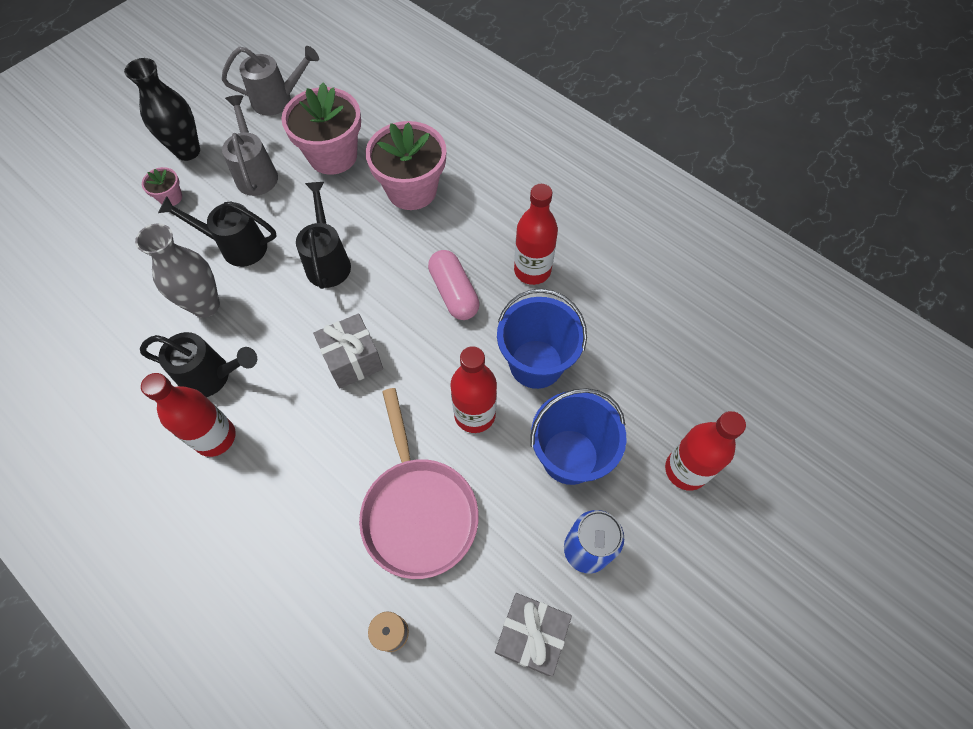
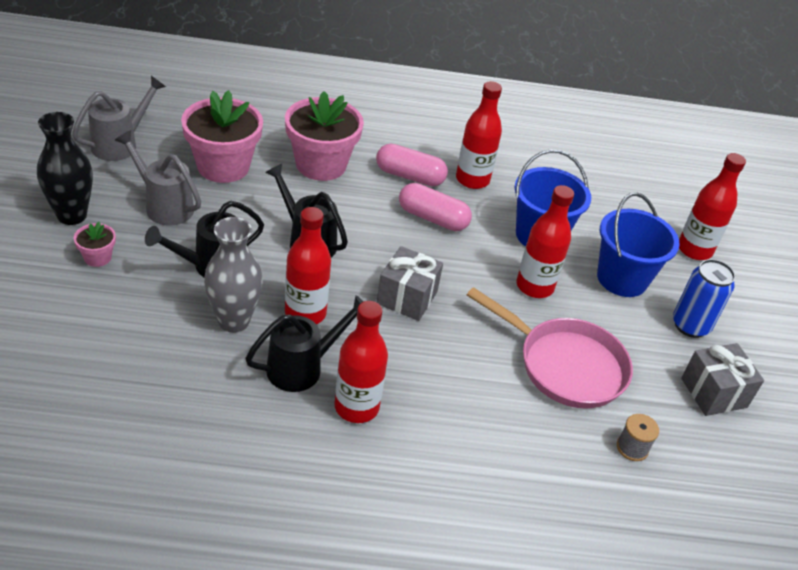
camera: 45 degrees left, 20 degrees down
none -> red bottle [285,207,331,324]
none -> pink capsule [376,144,448,186]

